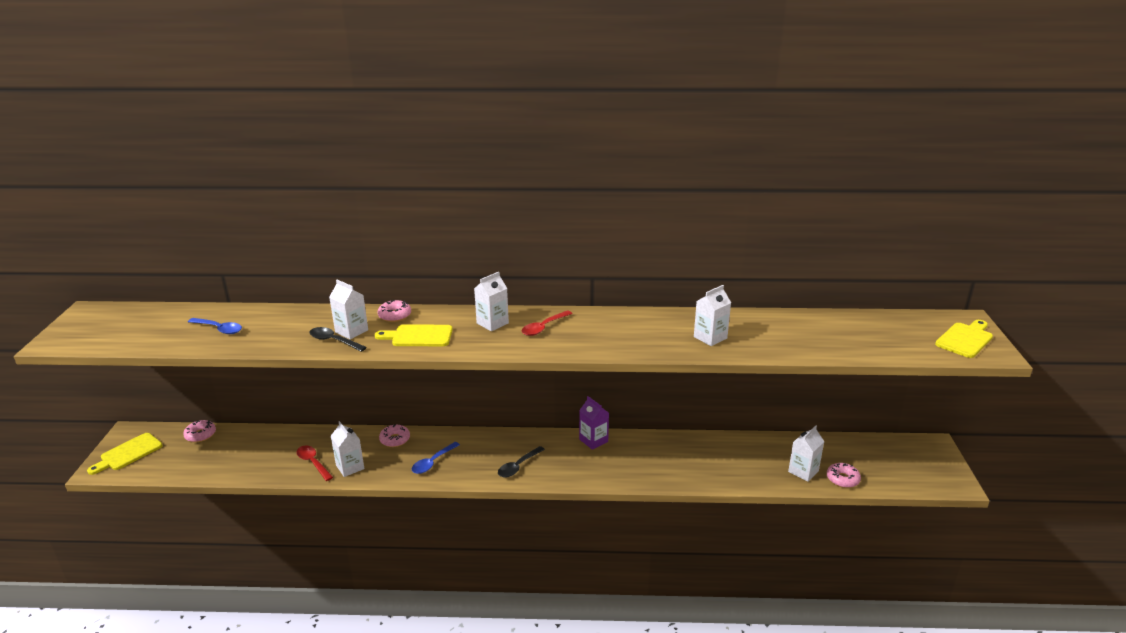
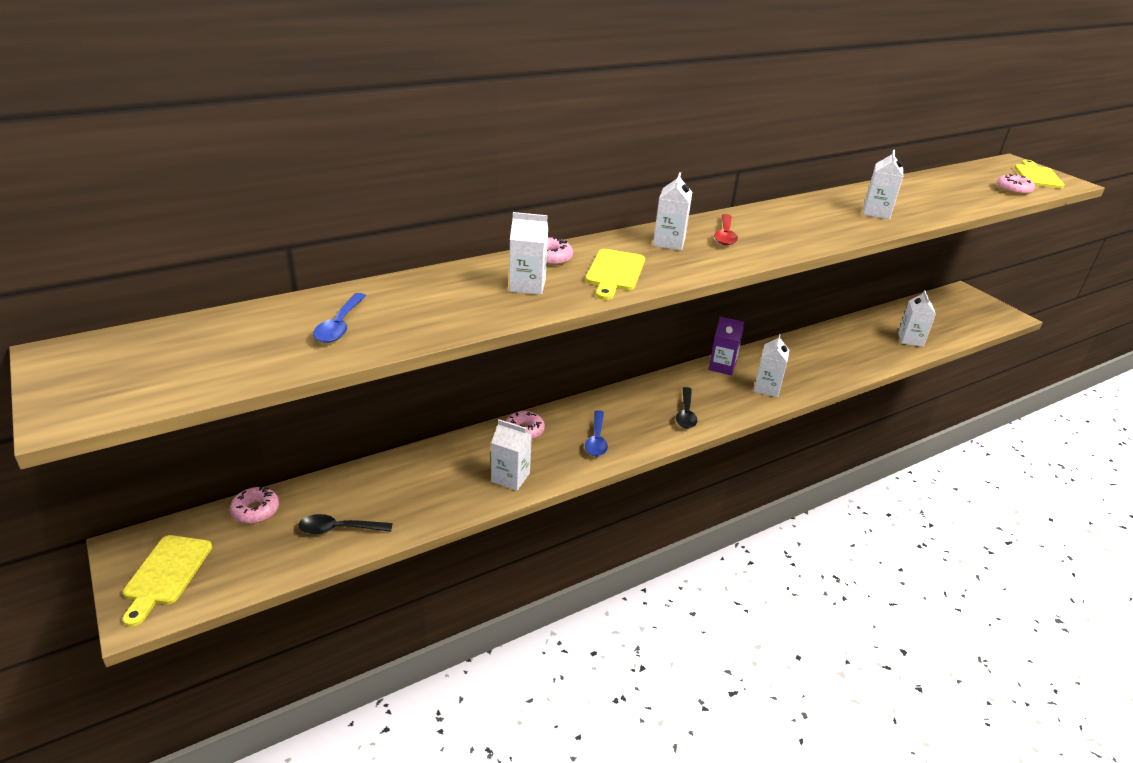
camera: 35 degrees left, 5 degrees up
blue spoon [188,318,242,334] -> blue spoon turned 105 degrees clockwise [313,293,366,343]
red spoon [296,445,333,481] -> none
black spoon [309,327,367,352] -> black spoon moved to [298,514,393,534]
yellow cutting board [375,324,453,346] -> yellow cutting board turned 45 degrees counterclockwise [585,249,645,300]
pink donut [827,463,861,488] -> pink donut moved to [997,174,1035,195]
none -> white carton [753,334,789,397]

